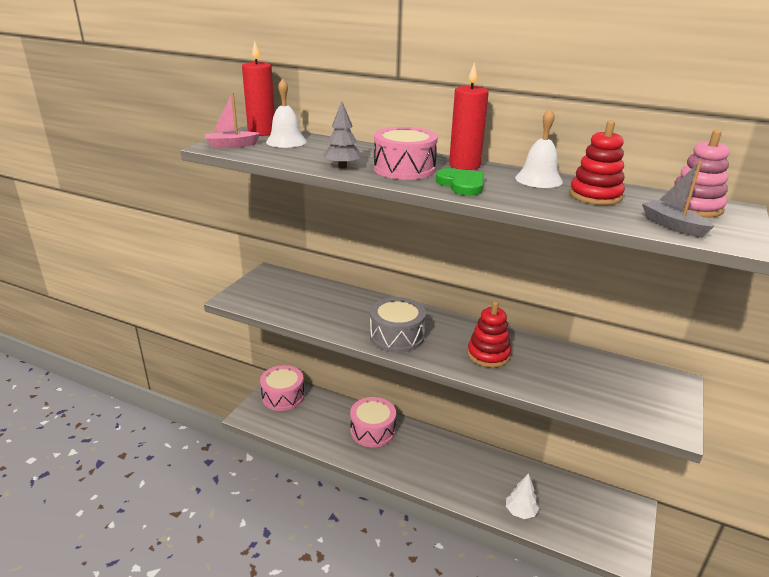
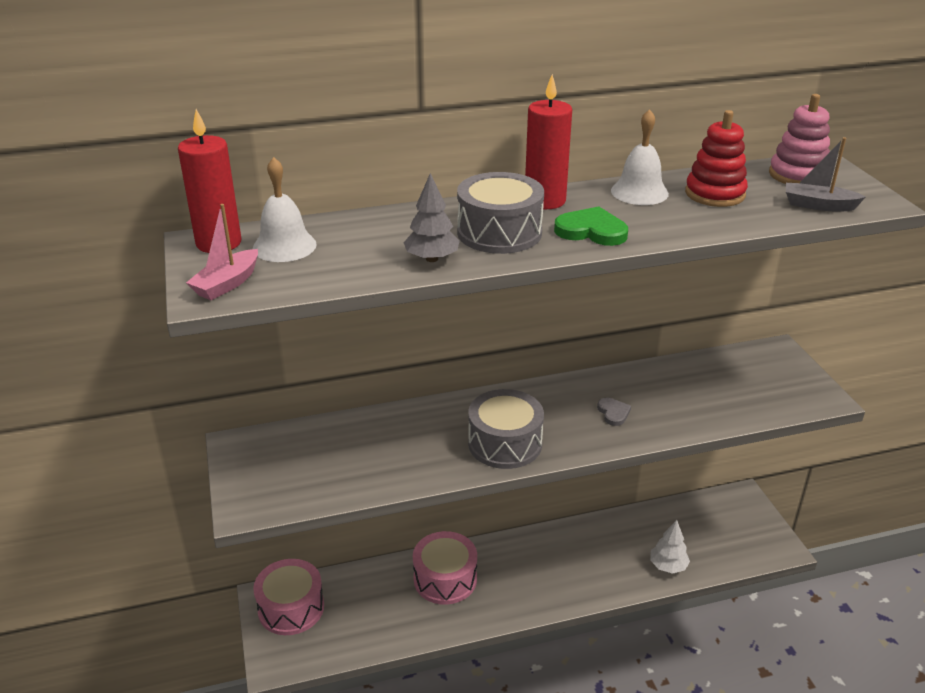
camera: 40 degrees left, 5 degrees up
pink drum [374,127,438,180] -> grey drum [457,172,544,254]
red stacking toy [467,301,511,368] -> grey heart [597,398,631,426]

